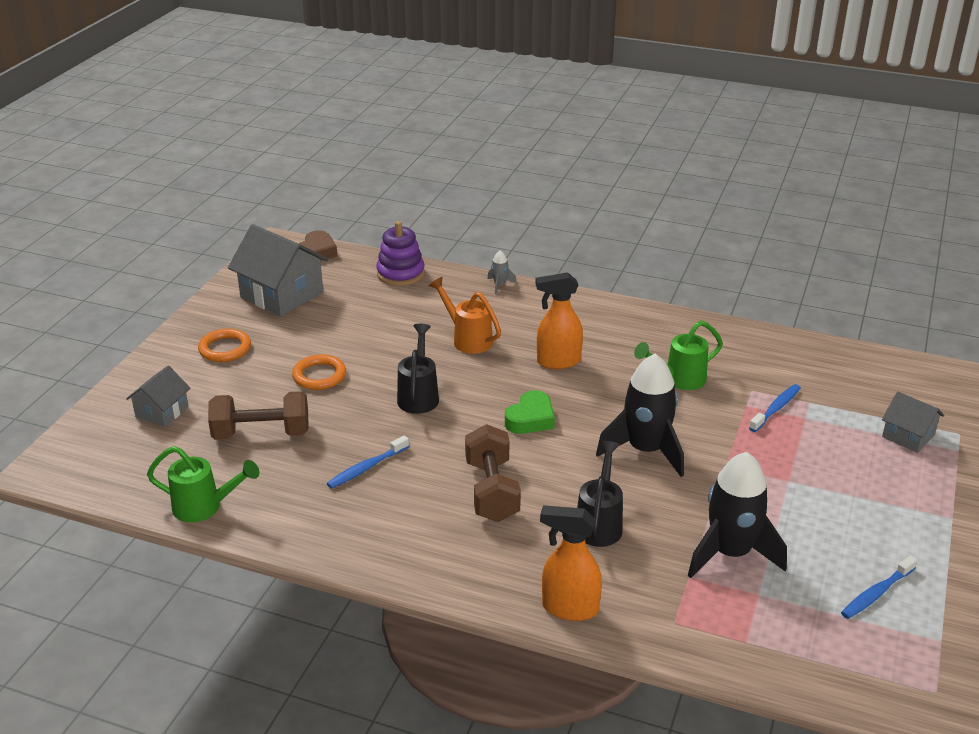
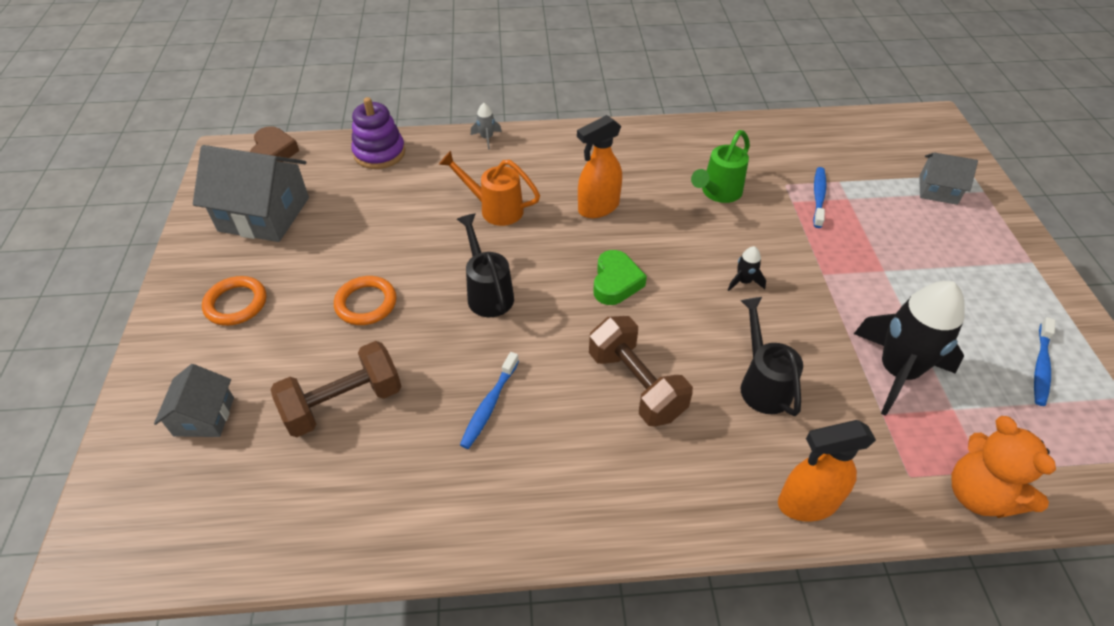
camera: 25 degrees left, 15 degrees up
green watering can [147,446,259,522] -> none
black rocket [596,354,684,477] -> black rocket [728,246,766,291], size x0.41
none -> orange teddy bear [951,416,1056,518]

